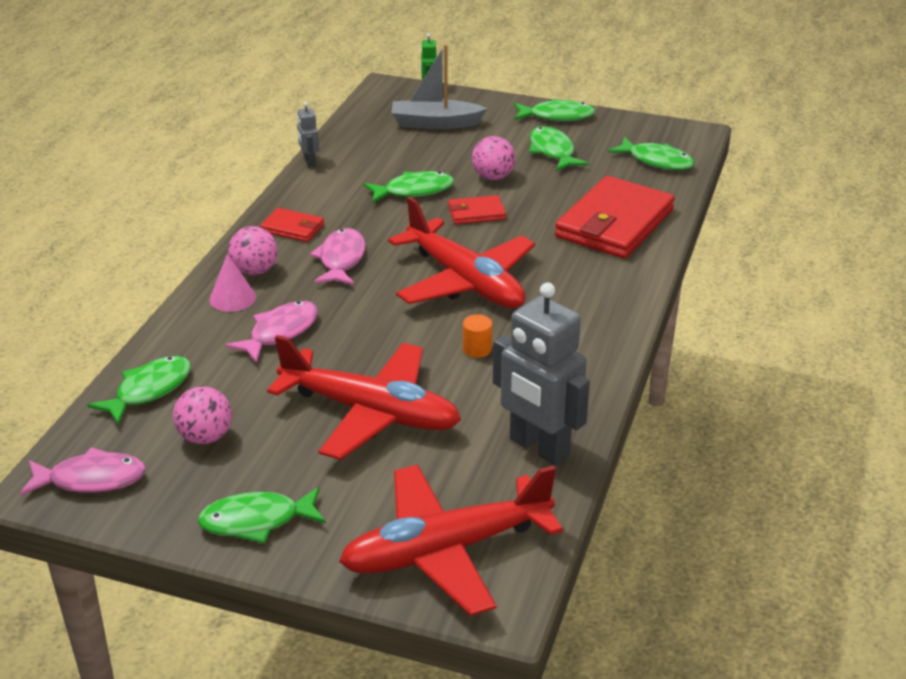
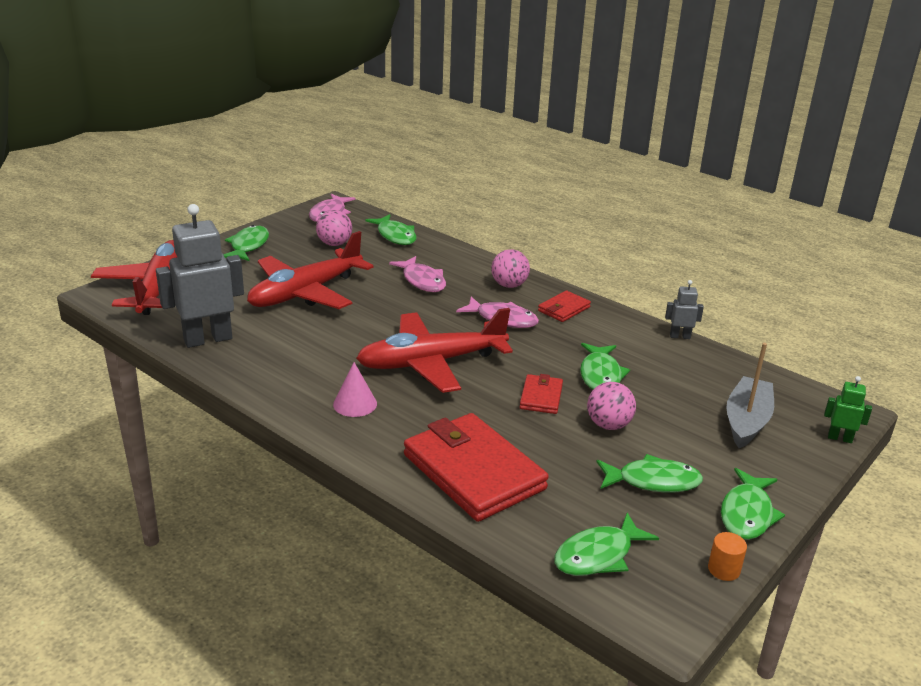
camera: 110 degrees right, 5 degrees down
pink cone [209,253,256,312] -> pink cone moved to [333,362,377,417]
orange cylinder [463,314,492,358] -> orange cylinder moved to [708,532,747,581]

